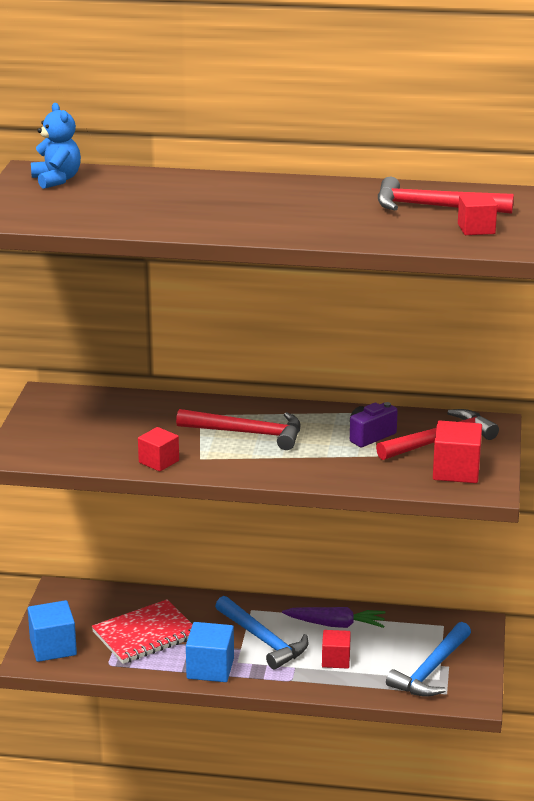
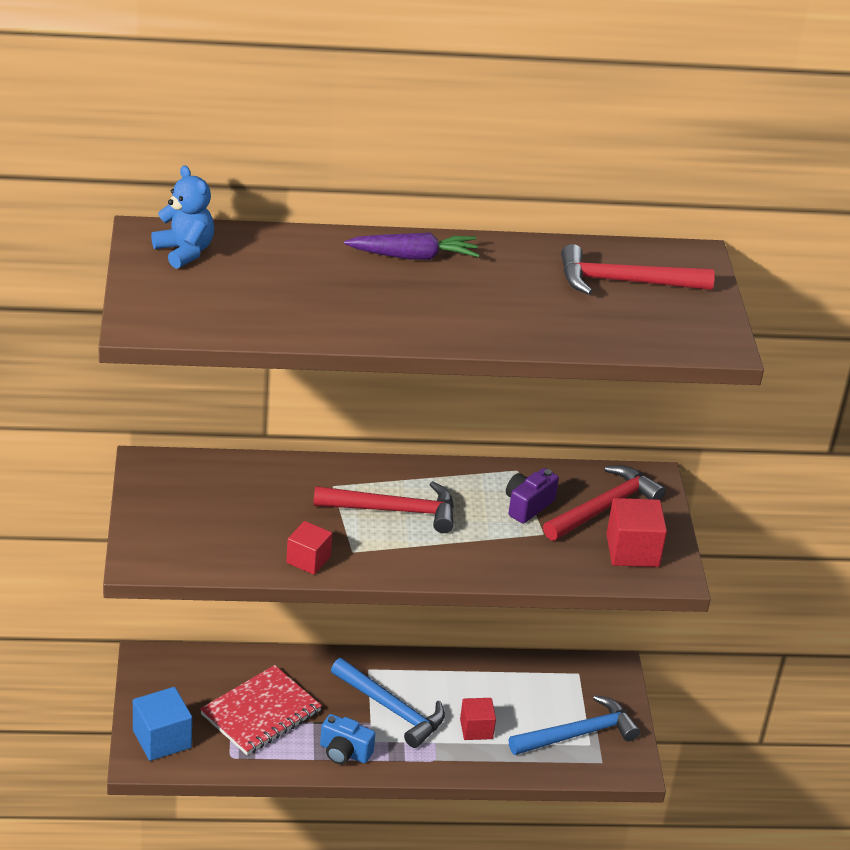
camera: 15 degrees left, 10 degrees up
blue cube [186,622,234,682] -> blue camera [320,714,375,764]
purple carrot [282,607,386,628] -> purple carrot moved to [344,233,480,260]
blue hammer [386,622,471,697] -> blue hammer turned 135 degrees counterclockwise [509,695,640,755]
red cube [458,193,497,235] -> none

